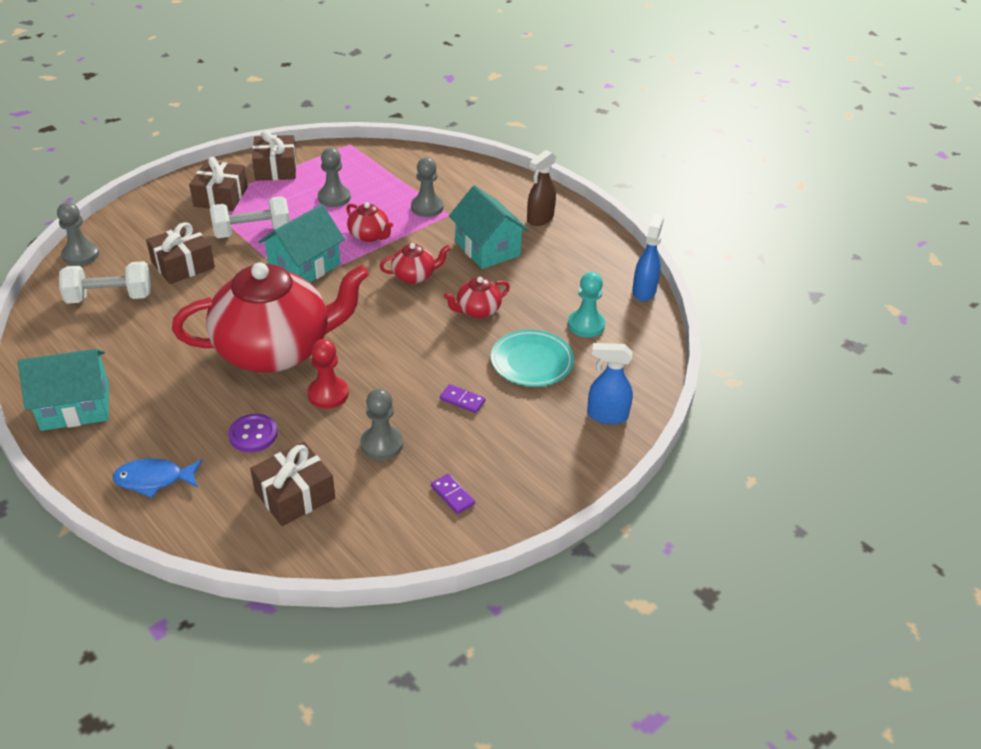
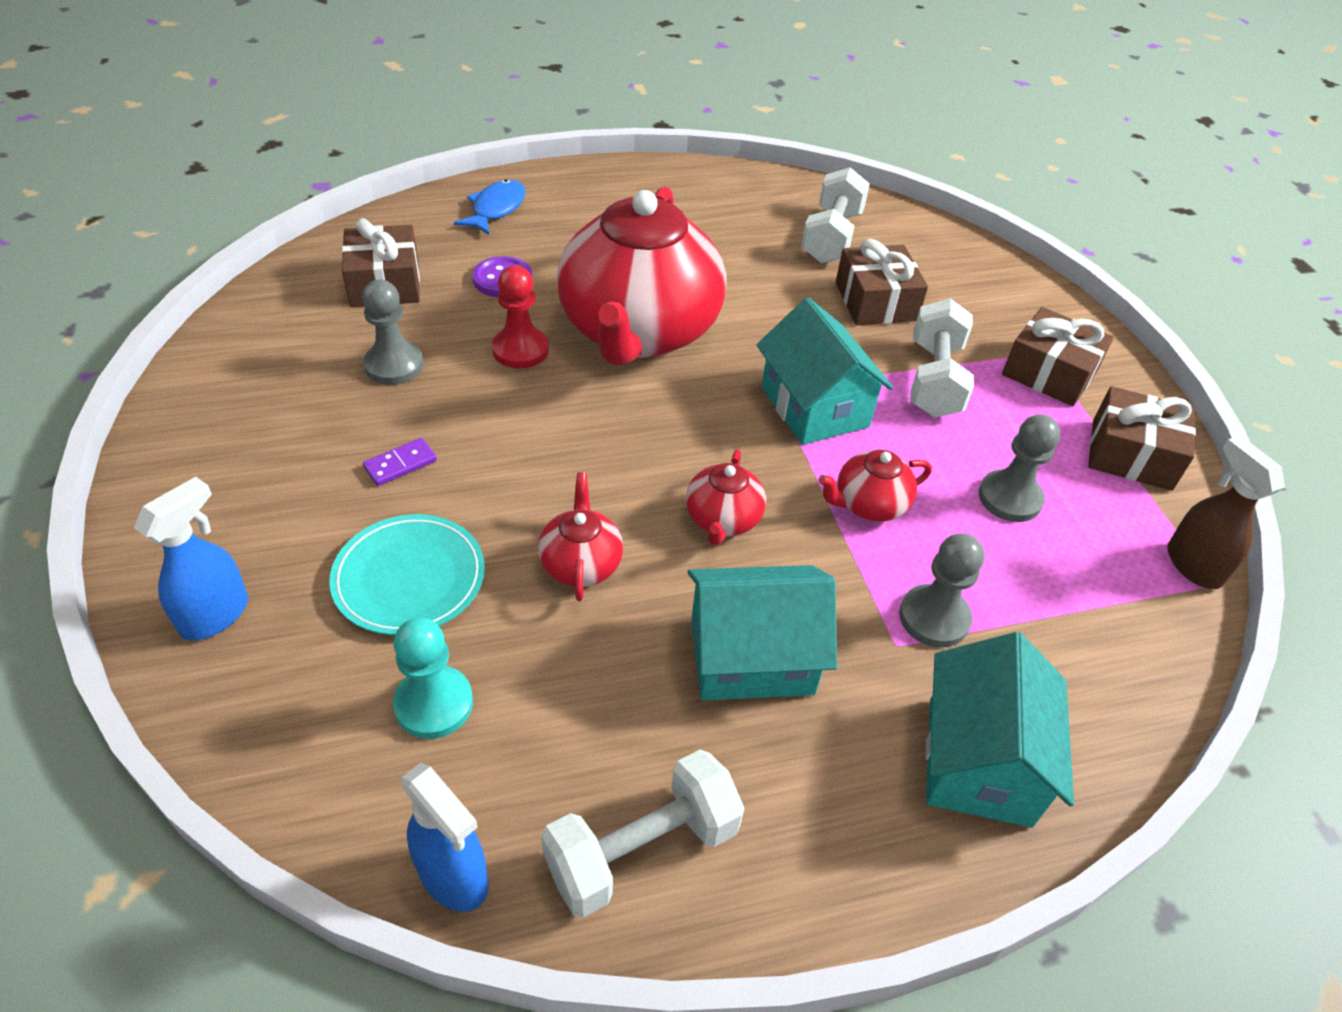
camera: 115 degrees right, 5 degrees up
turquoise house [18,349,109,431] -> turquoise house moved to [925,632,1074,828]
grey pawn [57,202,99,266] -> none
purple domino [431,474,475,514] -> none
brown spray bottle [527,150,556,226] -> brown spray bottle moved to [1167,436,1285,589]
none -> white dumbbell [541,750,745,918]

